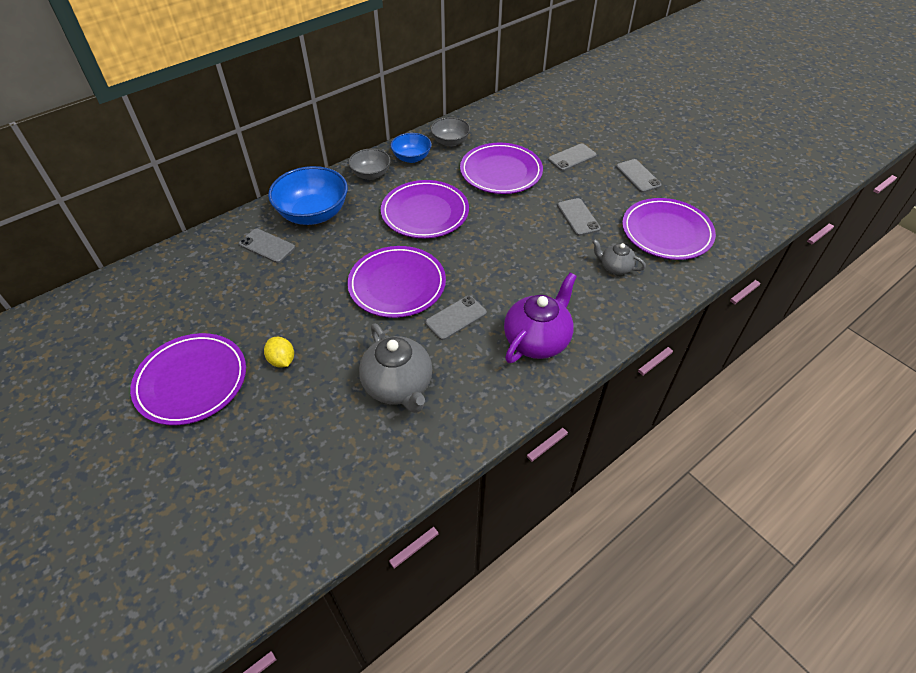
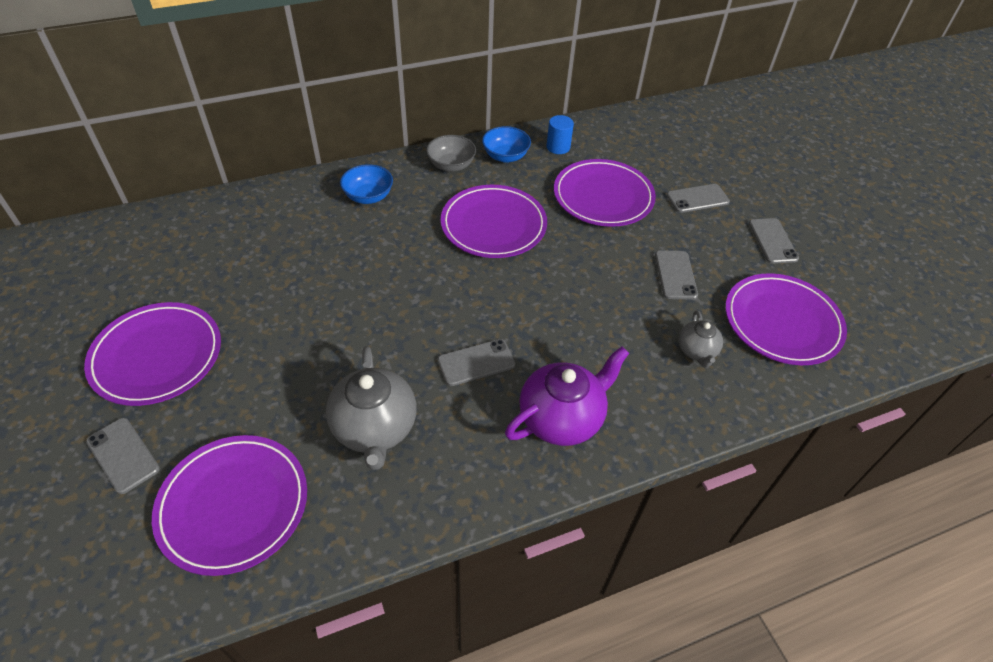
camera: 15 degrees right, 0 degrees up
grey phone [239,229,295,263] -> grey phone moved to [86,418,160,494]
yellow lemon [264,337,294,368] -> none
blue bowl [268,166,348,225] -> blue bowl [340,164,393,204], size x0.58
purple plate [347,246,446,318] -> purple plate moved to [152,435,307,576]
grey bowl [431,117,470,147] -> blue cylinder [546,115,574,154]
grey teapot [592,239,646,275] -> grey teapot turned 135 degrees counterclockwise [678,310,723,368]

